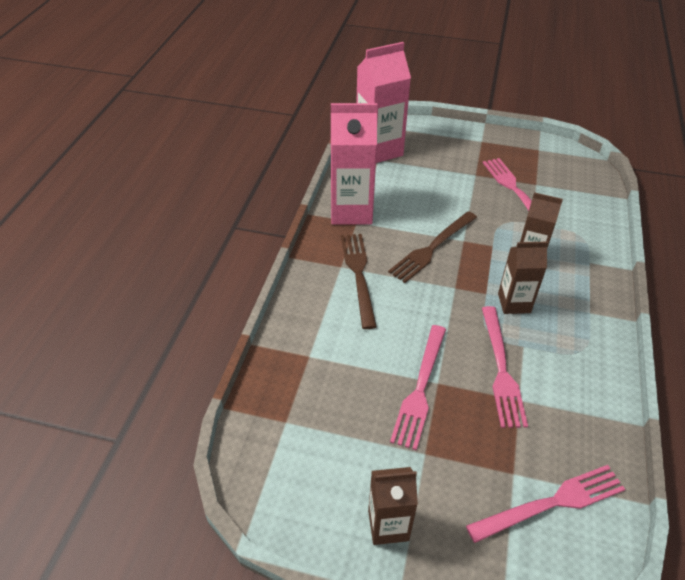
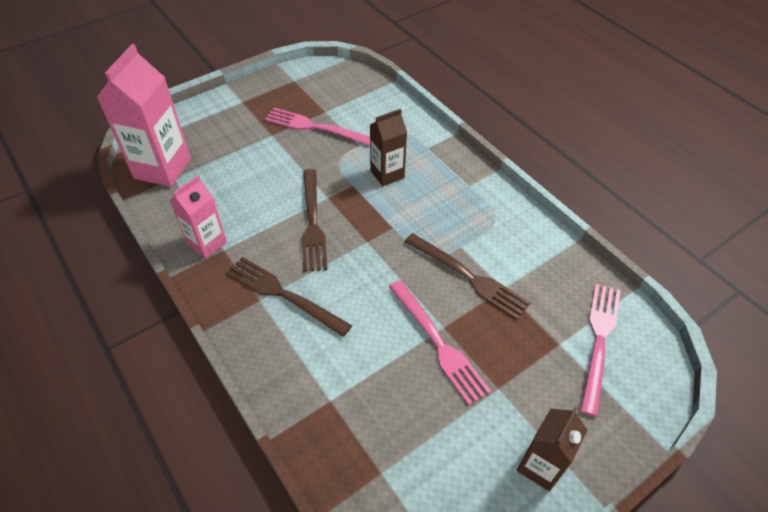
camera: 50 degrees left, 5 degrees up
pink carton [331,103,378,225] -> pink carton [169,175,227,259], size x0.60
pink fork [482,306,528,428] -> brown fork [405,233,531,320]
brown carton [498,242,548,314] -> none

